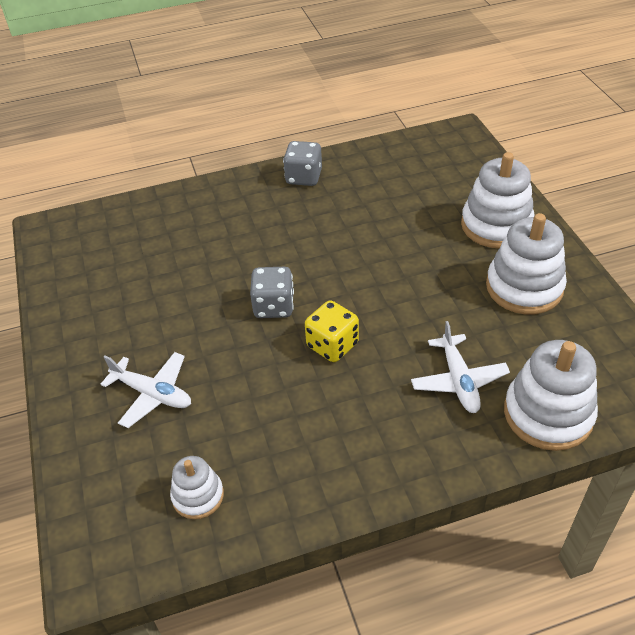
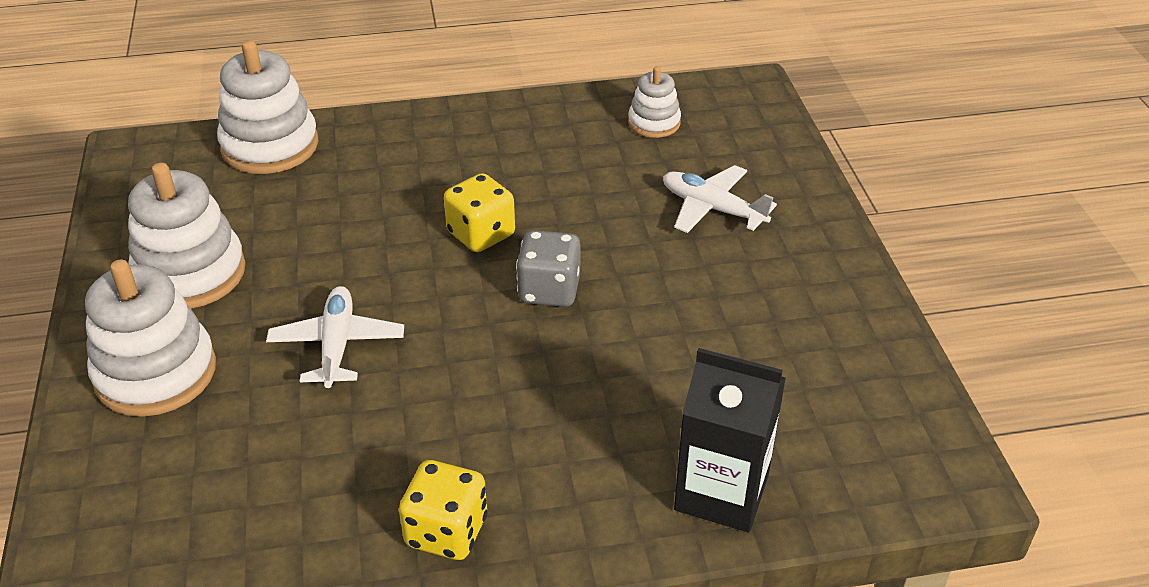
camera: 175 degrees left, 5 degrees down
grey dice [283,141,322,186] -> yellow dice [399,460,487,560]
white plane [411,321,510,413] -> white plane moved to [266,286,404,388]
none -> black carton [674,348,786,532]

